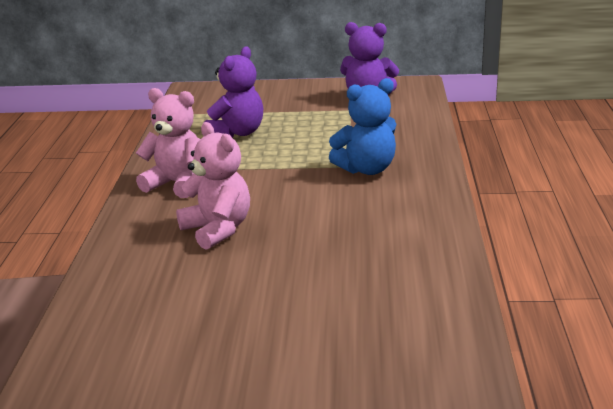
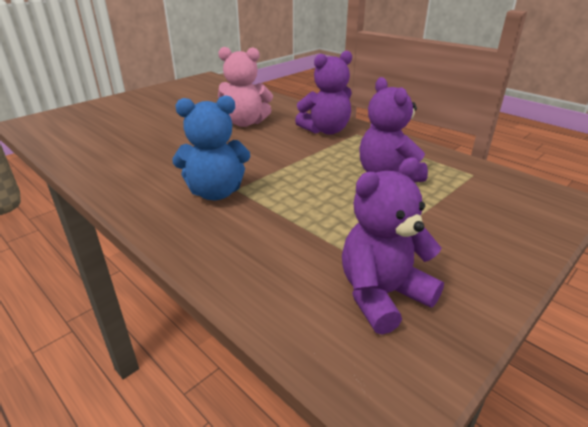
camera: 130 degrees right, 5 degrees up
pink teddy bear [136,88,200,198] -> purple teddy bear [295,50,352,135]
blue teddy bear [329,78,396,175] -> blue teddy bear turned 120 degrees counterclockwise [172,95,250,200]

